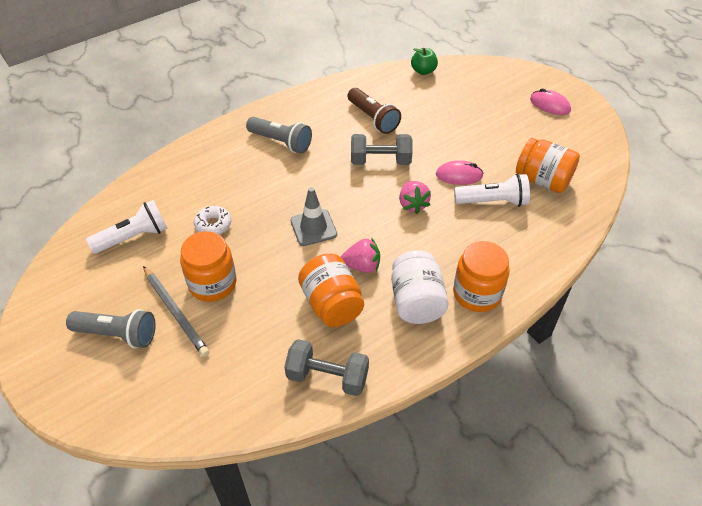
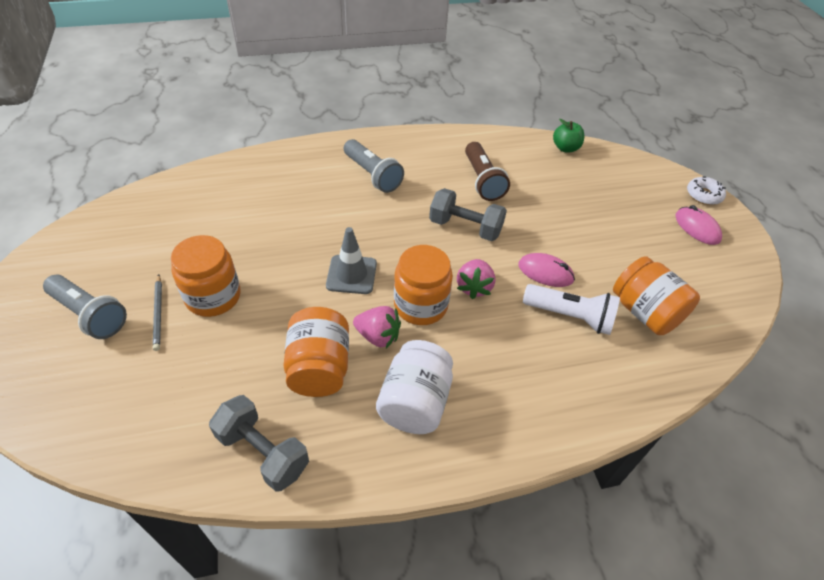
camera: 20 degrees right, 0 degrees up
white flashlight [86,200,167,254] -> none
grey pencil [143,266,210,357] -> grey pencil [153,274,162,351], size x0.64
white donut [194,206,231,234] -> white donut moved to [687,177,726,205]
orange jar [453,241,510,312] -> orange jar moved to [394,245,453,325]

